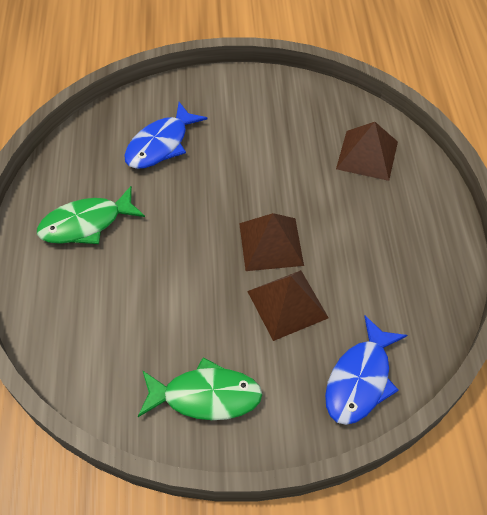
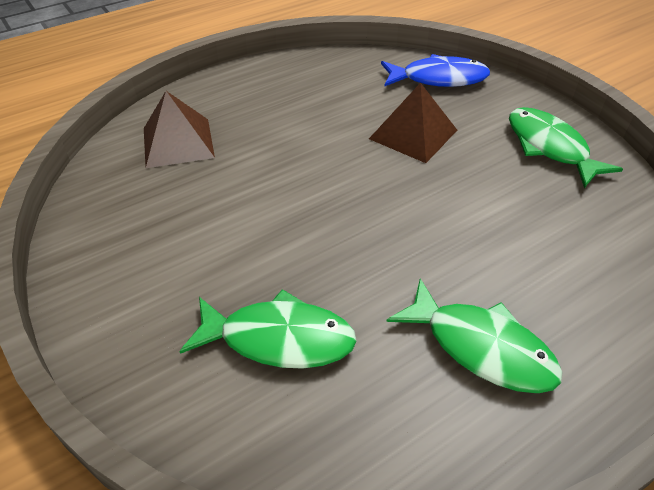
camera: 120 degrees left, 10 degrees down
blue fish [124,102,208,169] -> green fish [179,289,357,369]
brown pyramid [239,213,304,271] -> none

